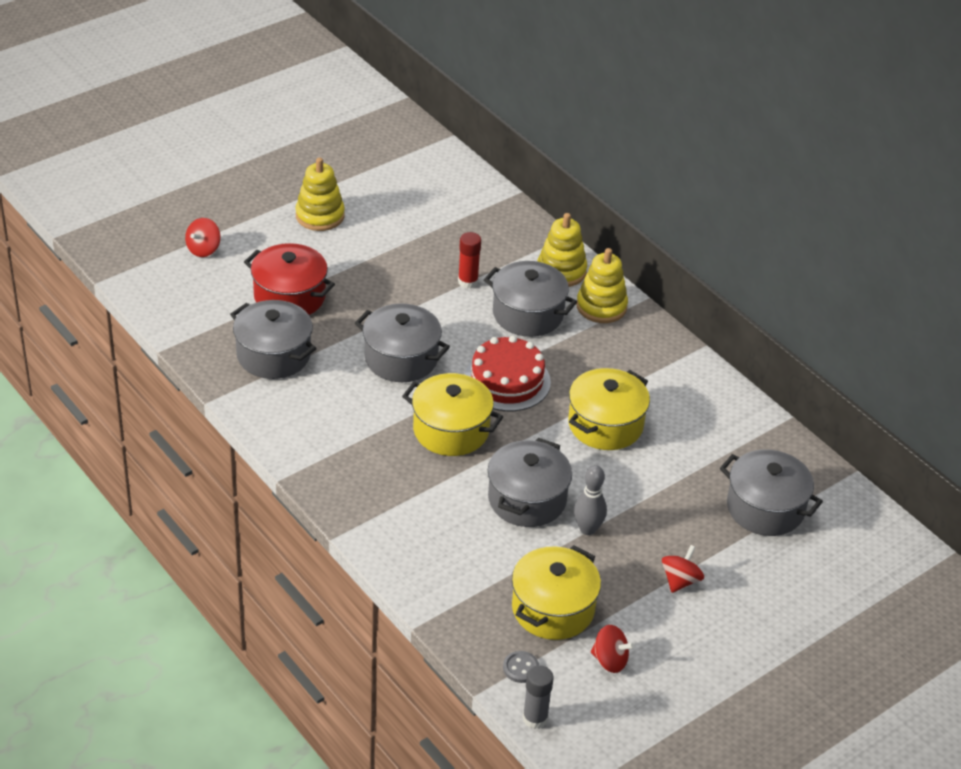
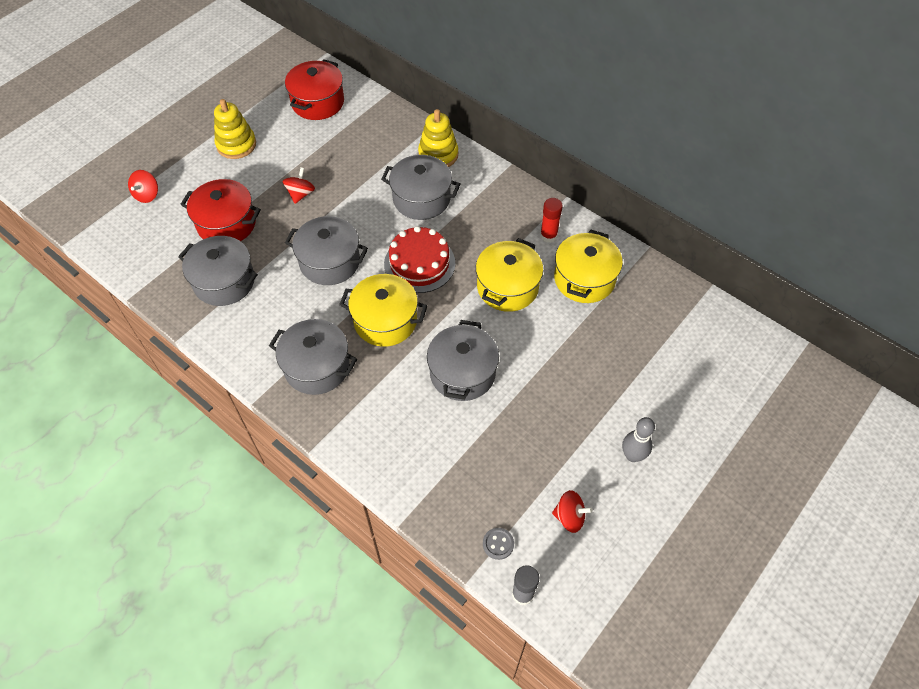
camera: 10 degrees left, 15 degrees up
red glue stick [458,232,481,289] -> red glue stick moved to [540,198,563,243]
yellow pot [512,545,601,640] -> yellow pot moved to [554,230,623,303]
grey bowling pin [574,465,607,535] -> grey bowling pin moved to [622,417,655,462]
yellow stacking toy [576,248,628,323] -> none
red spinning top [662,545,704,593] -> red spinning top moved to [283,167,315,204]
grey pot [720,450,823,536] -> grey pot moved to [269,319,357,395]
none -> red pot [285,59,344,120]

